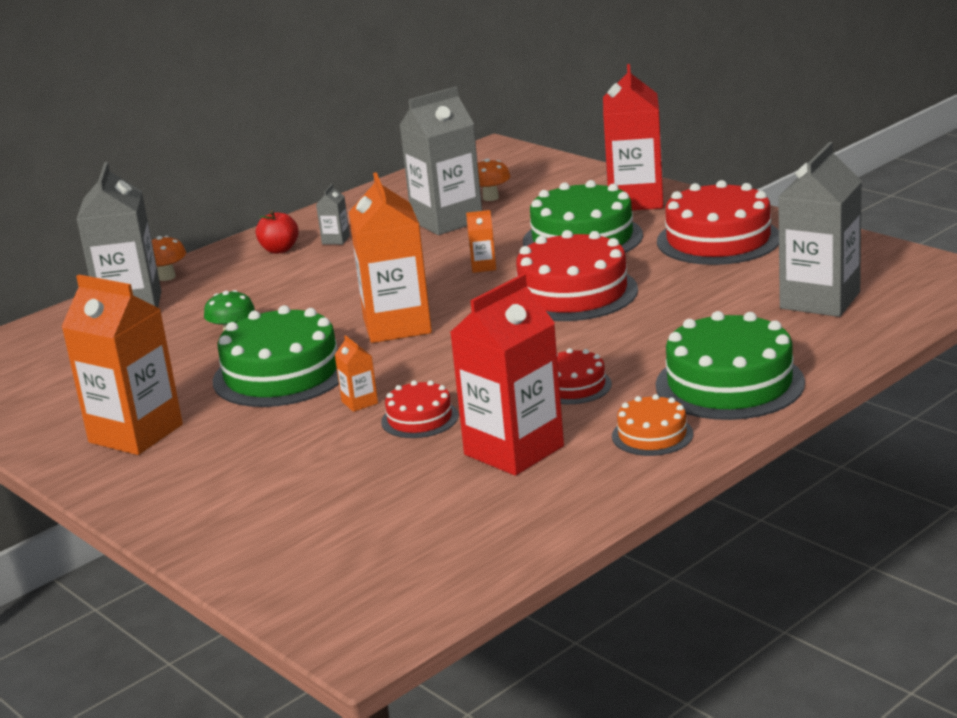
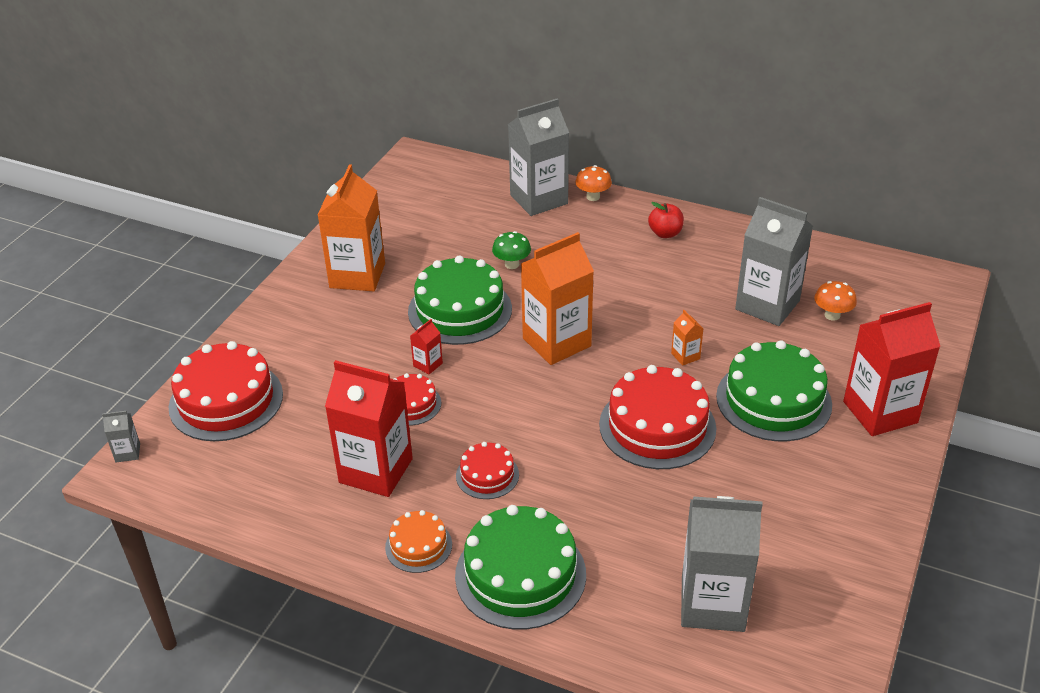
camera: 65 degrees right, 15 degrees up
grey carton [316,184,350,245] -> grey carton moved to [102,411,140,462]
orange carton [335,335,378,412] -> red carton [410,319,443,374]
red cake [657,180,779,265] -> red cake moved to [169,341,283,441]

